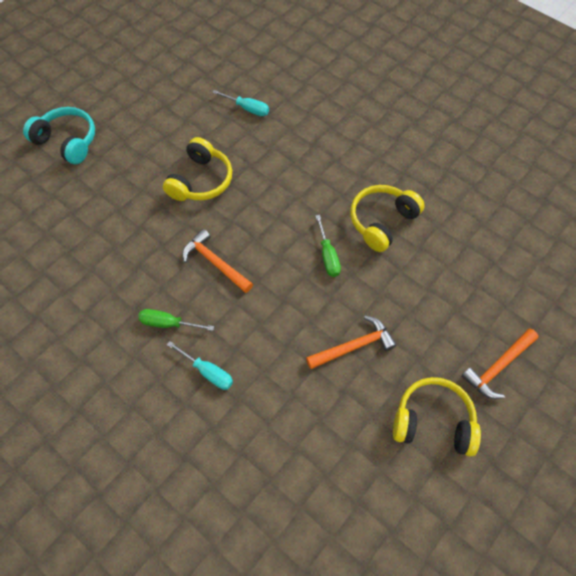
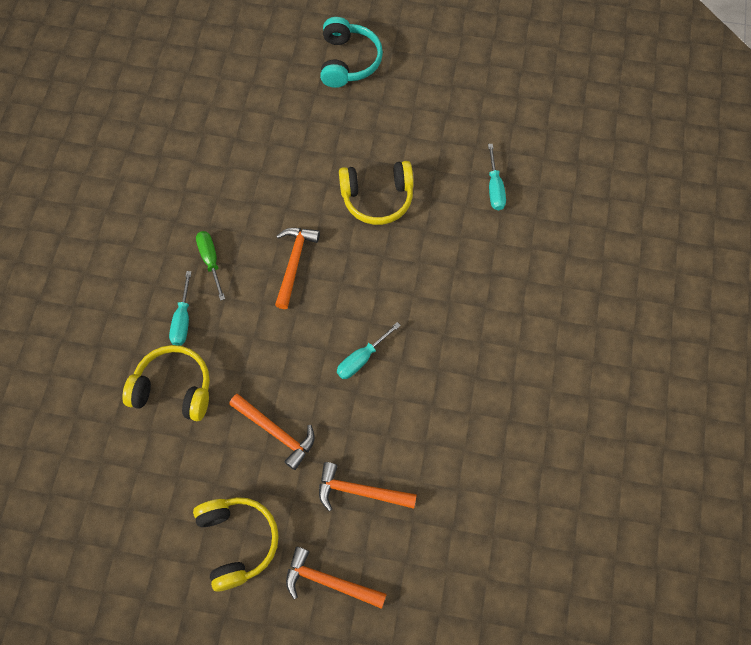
camera: 60 degrees right, 5 degrees up
green screwdriver [316,215,341,277] -> turquoise screwdriver [337,322,401,379]
yellow headphones [350,185,425,252] -> yellow headphones moved to [122,345,210,421]
none -> orange hammer [319,462,417,511]

